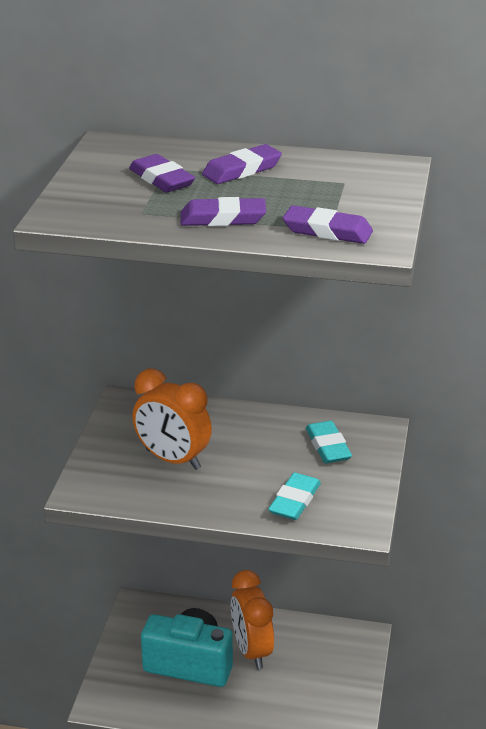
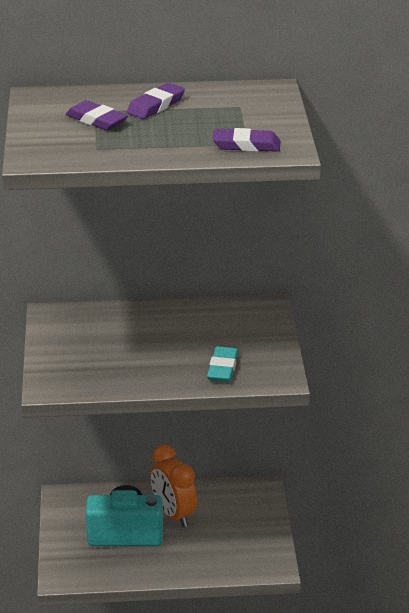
camera: 15 degrees left, 0 degrees up
orange clock [133,368,212,470] -> none
purple eraser [181,197,266,226] -> none
turquoise eraser [306,421,352,463] -> none

